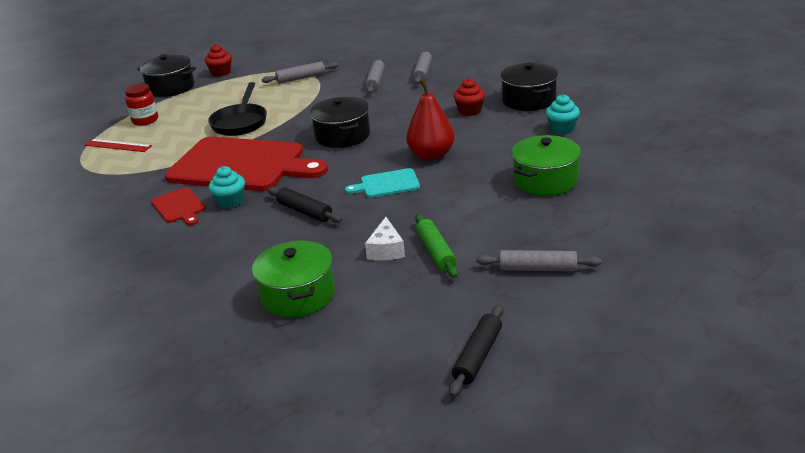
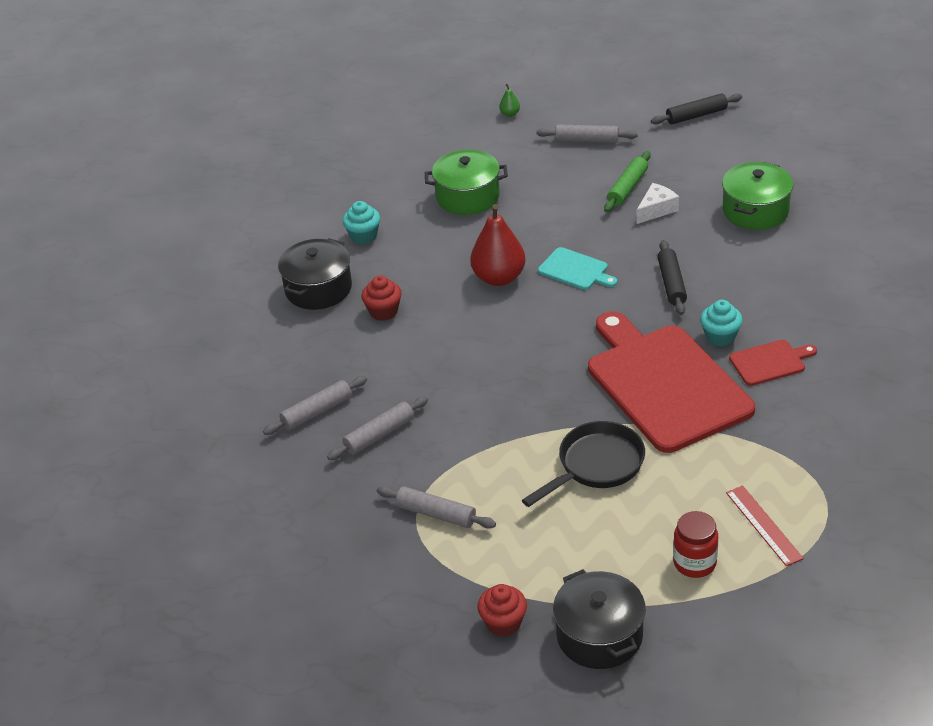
camera: 135 degrees left, 10 degrees up
red cutting board [151,187,206,225] -> red cutting board turned 60 degrees clockwise [729,339,817,386]
black pot [310,97,370,148] -> none
grey rolling pin [476,250,602,272] -> grey rolling pin turned 45 degrees counterclockwise [536,124,638,143]
none -> green pear [499,84,520,117]

